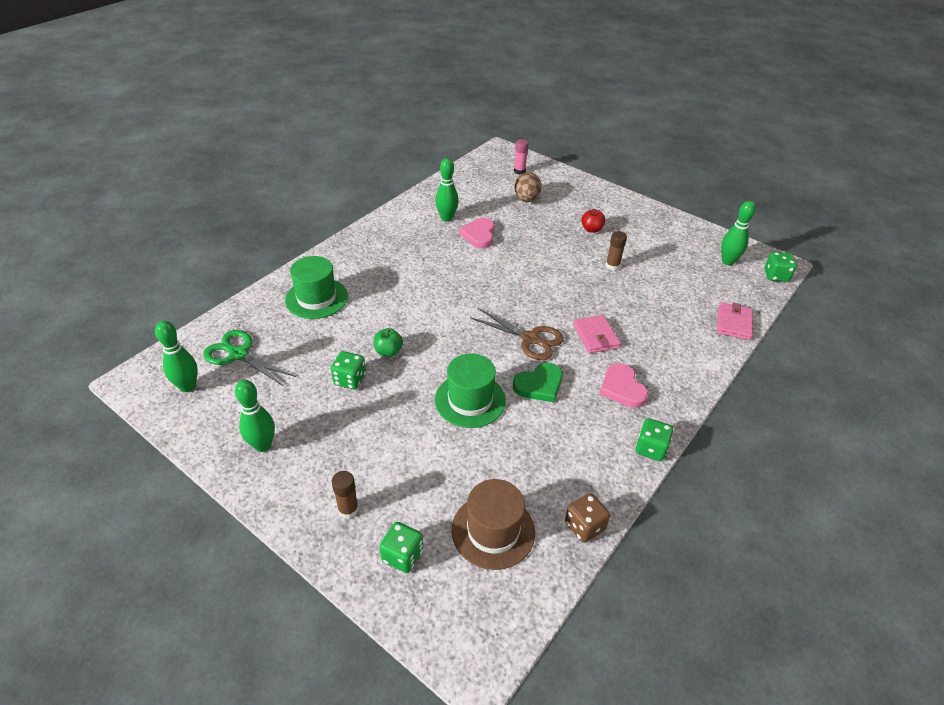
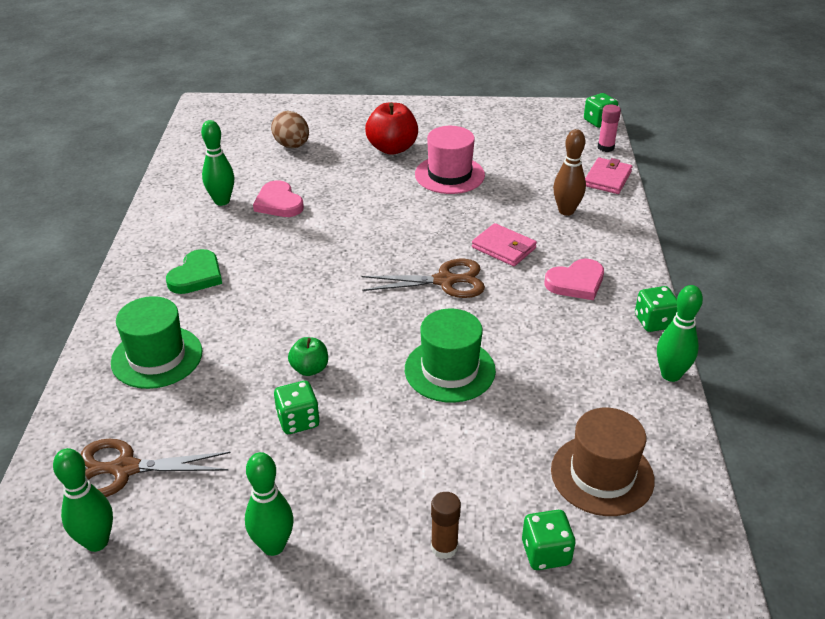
camera: 35 degrees left, 5 degrees down
green scissors [203,330,296,386] -> brown scissors [81,439,231,497]
green heart [513,363,563,402] -> green heart moved to [166,249,222,294]
pink glue stick [514,139,529,174] -> pink glue stick moved to [598,104,621,152]
brown dice [565,493,610,543] -> none
red apple [581,209,605,233] -> red apple [365,103,418,155], size x1.77
pink heart [599,363,648,408] -> pink heart turned 60 degrees counterclockwise [545,259,604,300]
brown glue stick [606,231,627,271] -> pink hat [415,126,485,194]
pink wallet [717,302,753,340] -> pink wallet turned 45 degrees clockwise [585,157,632,194]
green bowling pin [721,201,756,265] -> green bowling pin moved to [657,285,703,382]
none -> brown bowling pin [553,129,586,216]

